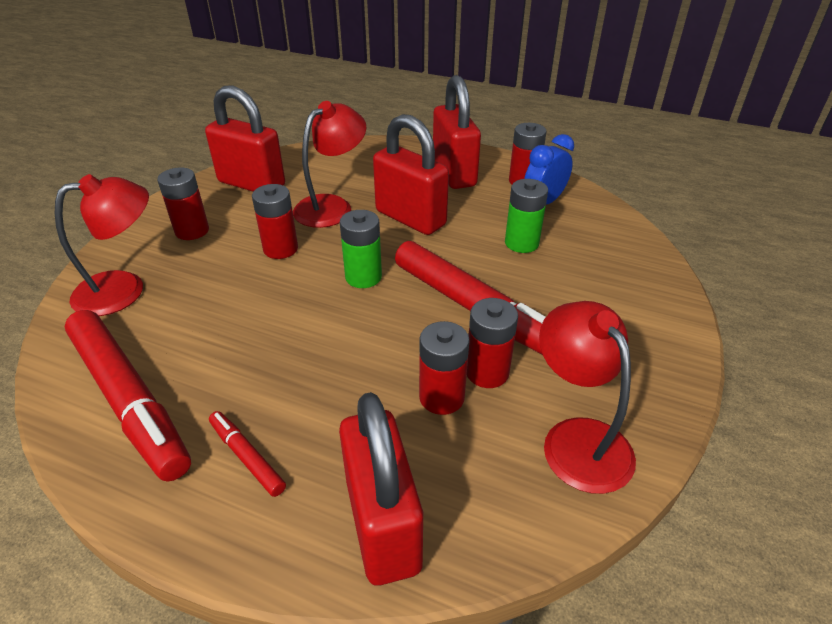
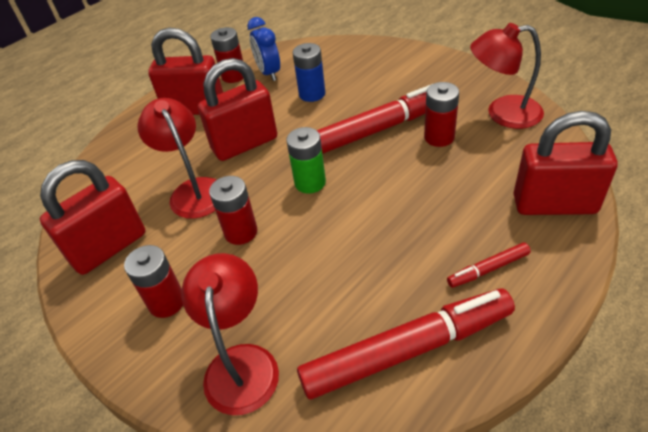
camera: 65 degrees left, 5 degrees up
red battery [419,321,470,415] -> none
green battery [505,179,548,253] -> blue battery [293,43,325,102]

